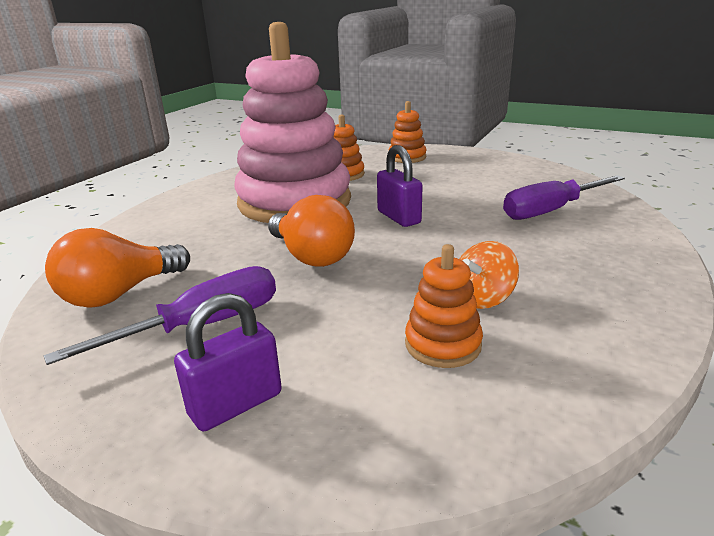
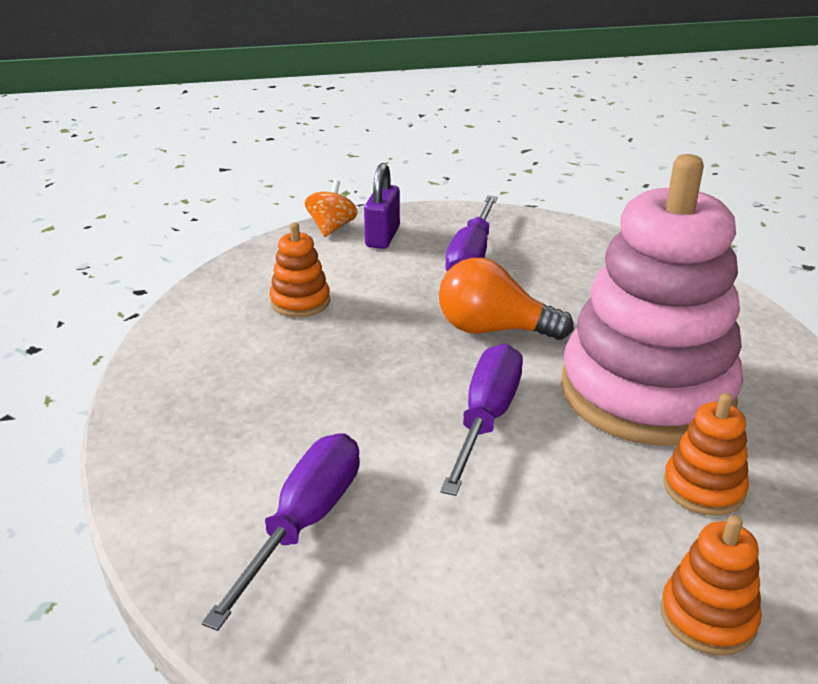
camera: 140 degrees right, 5 degrees up
orange light bulb [45,228,190,308] -> none
purple padlock [377,145,423,227] -> purple screwdriver [440,343,523,496]
orange spinning top [460,241,519,309] -> orange spinning top moved to [305,180,358,237]

